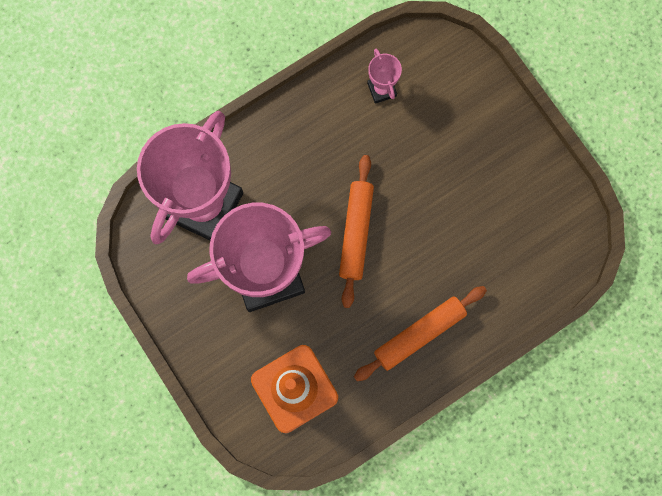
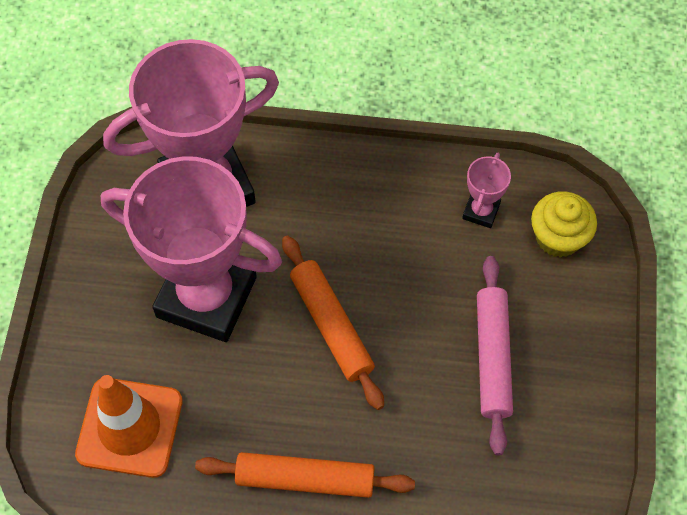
camera: 40 degrees right, 15 degrees down
orange rolling pin [339,155,374,308] -> orange rolling pin turned 75 degrees counterclockwise [282,235,384,410]
none -> pink rolling pin [477,256,513,455]
none -> yellow cupcake [531,191,597,258]

